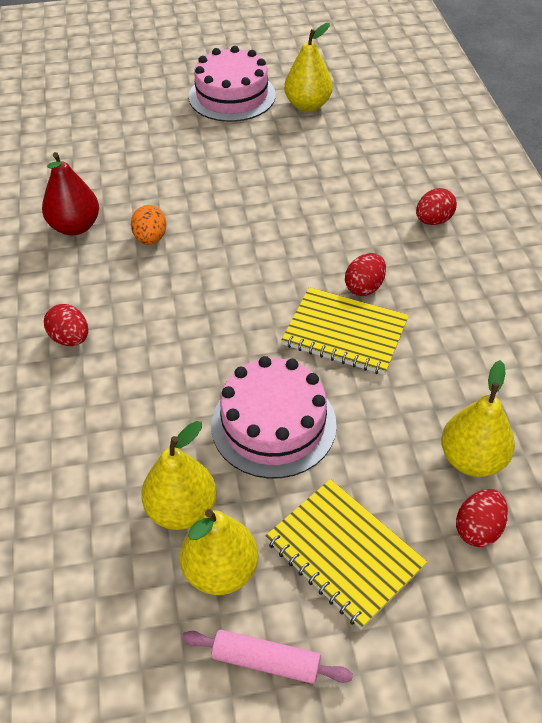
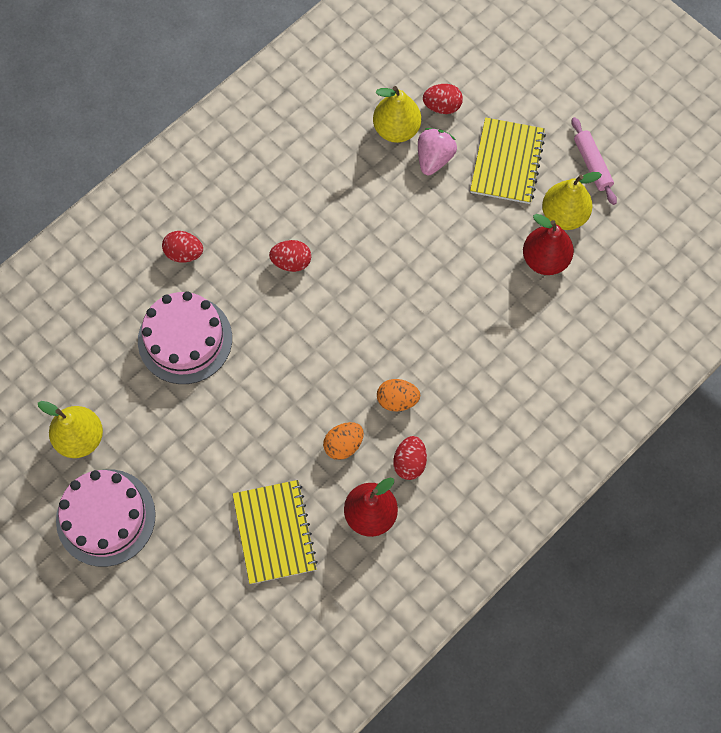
camera: 125 degrees left, 20 degrees up
red egg [44,304,88,346] -> red egg moved to [393,436,427,480]
yellow pear [141,421,216,530] -> red pear [523,214,574,275]
pink cake [211,356,337,479] -> pink cake moved to [138,291,232,384]
yellow notebook [281,287,409,375] -> yellow notebook moved to [233,480,318,584]
none -> orange egg [377,379,420,411]
none -> pink strawberry [418,128,457,175]

